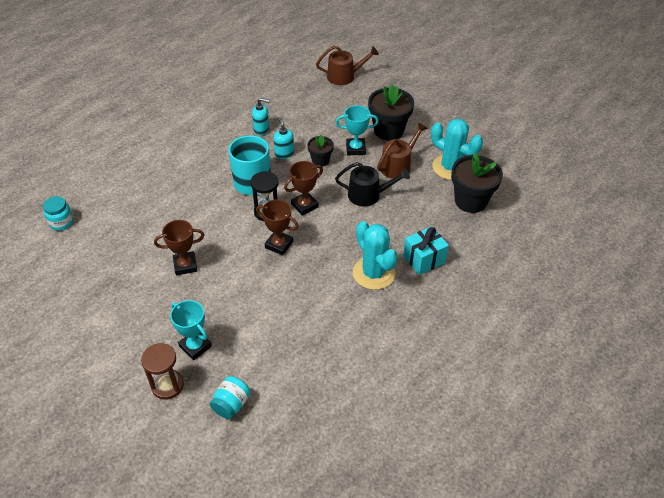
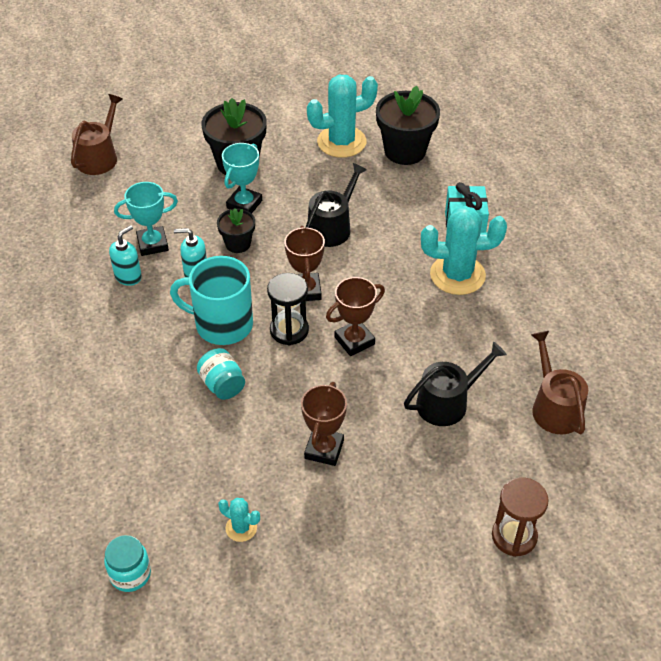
camera: 60 degrees left, 0 degrees up
turquoise trophy [170,300,212,360] -> turquoise trophy moved to [114,182,178,256]
turquoise jar [210,376,250,419] -> turquoise jar moved to [197,348,245,400]
brown watering can [377,122,428,179] -> brown watering can moved to [531,331,588,434]
none -> turquoise cactus [218,498,260,542]
none -> black watering can [404,342,507,426]

